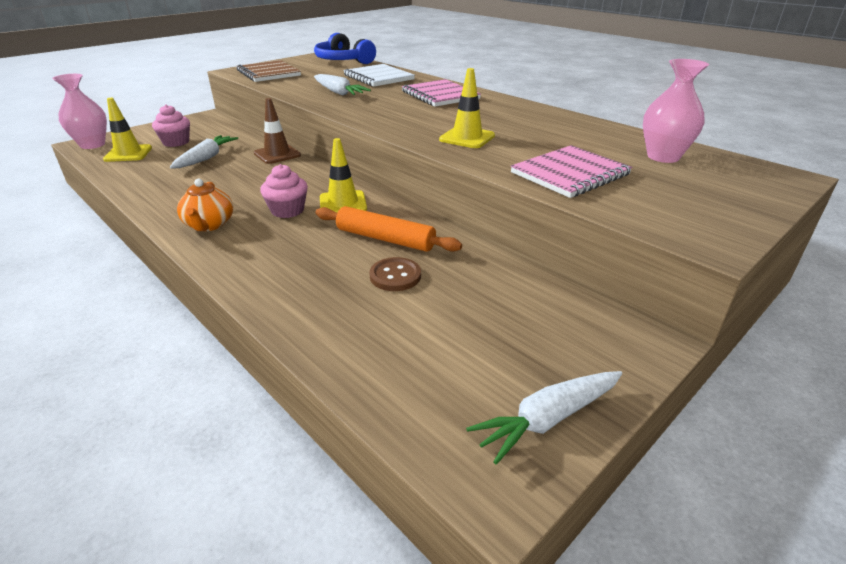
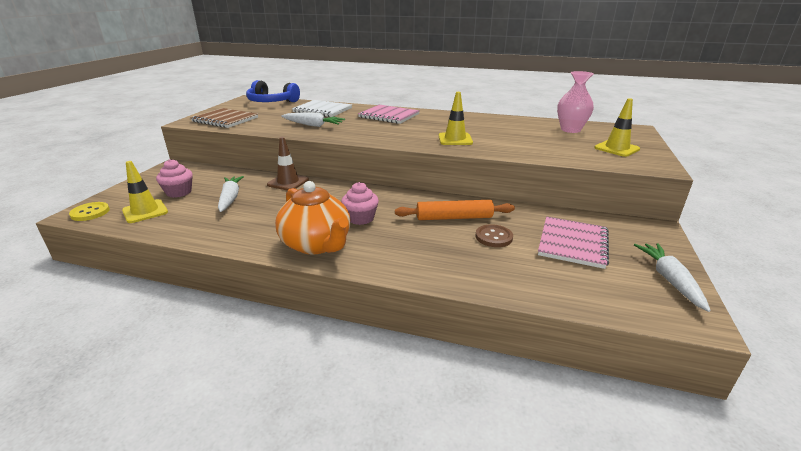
camera: 30 degrees left, 5 degrees down
pink vase [52,74,107,149] -> yellow button [69,202,110,221]
orange teapot [177,179,233,231] -> orange teapot [275,181,350,255], size x1.63
yellow traffic cone [320,138,367,213] -> yellow traffic cone moved to [594,98,640,157]
white carrot [466,371,622,464] -> white carrot turned 150 degrees clockwise [634,243,711,312]
pink notebook [511,145,632,198] -> pink notebook moved to [538,216,609,269]

